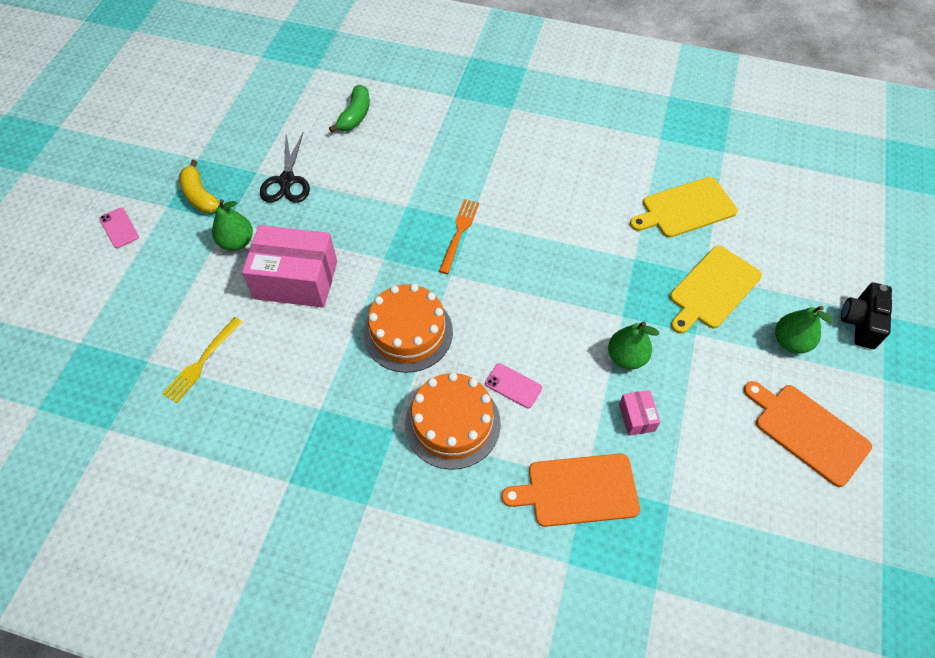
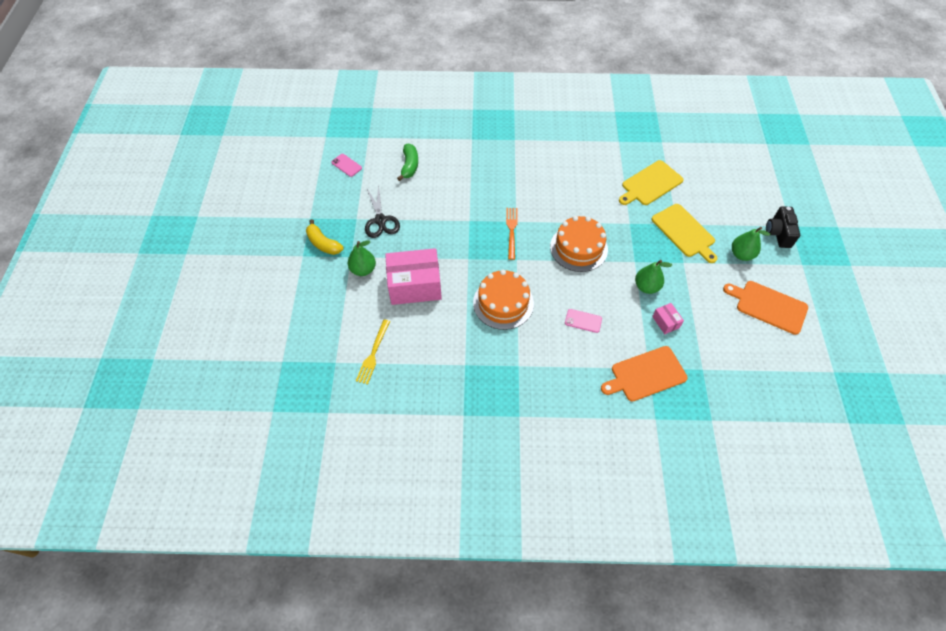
camera: 15 degrees left, 0 degrees up
pink phone [99,208,139,248] -> pink phone moved to [331,154,362,177]
orange cake [405,372,501,470] -> orange cake moved to [550,216,608,272]
yellow cutting board [670,246,762,334] -> yellow cutting board turned 60 degrees counterclockwise [652,204,718,263]

